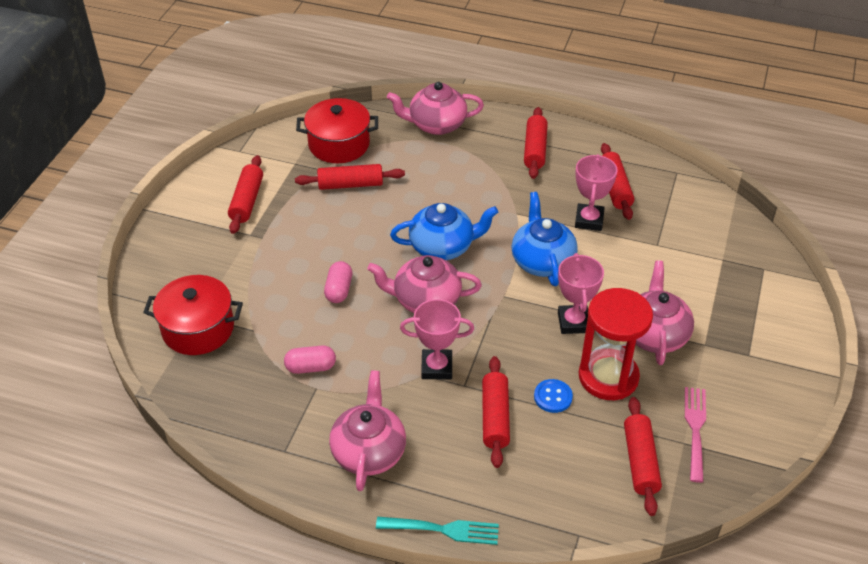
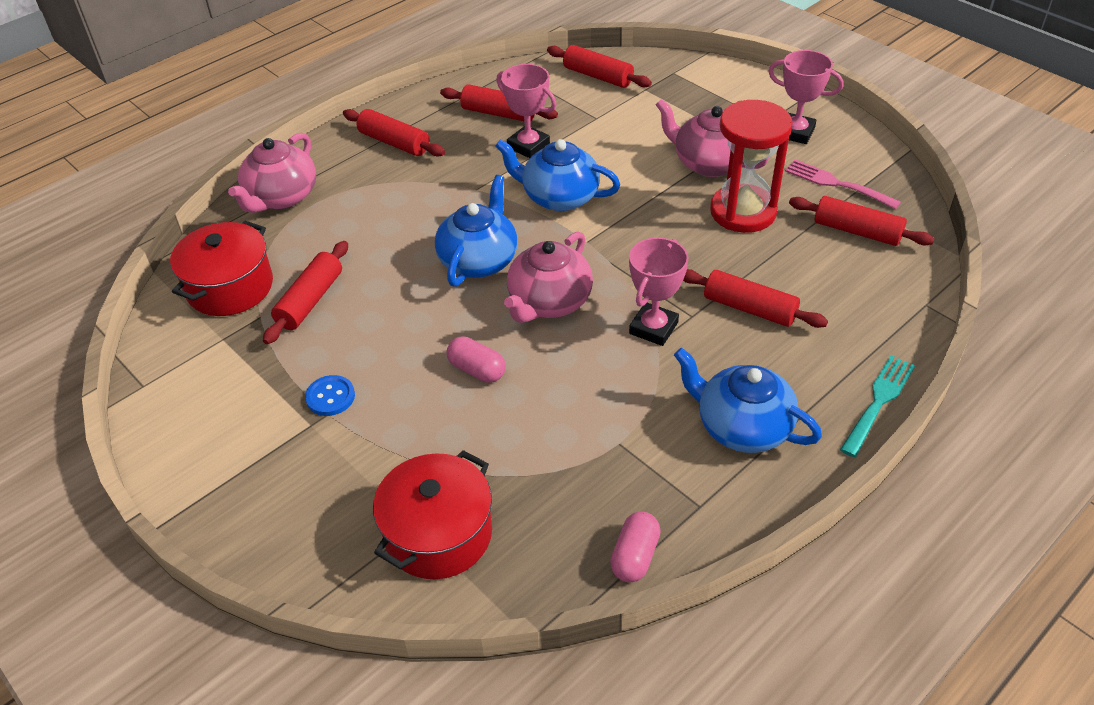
camera: 60 degrees left, 0 degrees up
red rolling pin [228,155,263,234] -> red rolling pin moved to [547,45,652,88]
pink capsule [284,346,336,374] -> pink capsule moved to [610,512,661,583]
pink teapot [329,370,406,491] -> blue teapot [674,348,822,453]
blue button [534,379,573,413] -> blue button moved to [305,375,355,416]
pink trophy [558,253,604,334] -> pink trophy moved to [769,50,843,144]

